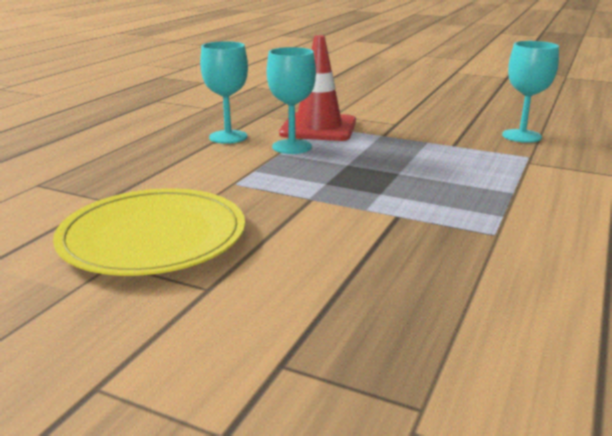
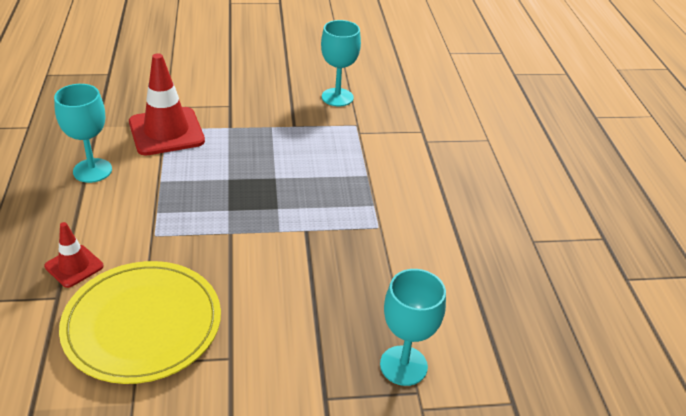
camera: 35 degrees left, 15 degrees up
turquoise goblet [267,47,316,154] -> turquoise goblet moved to [380,269,446,386]
none -> red traffic cone [44,222,104,288]

